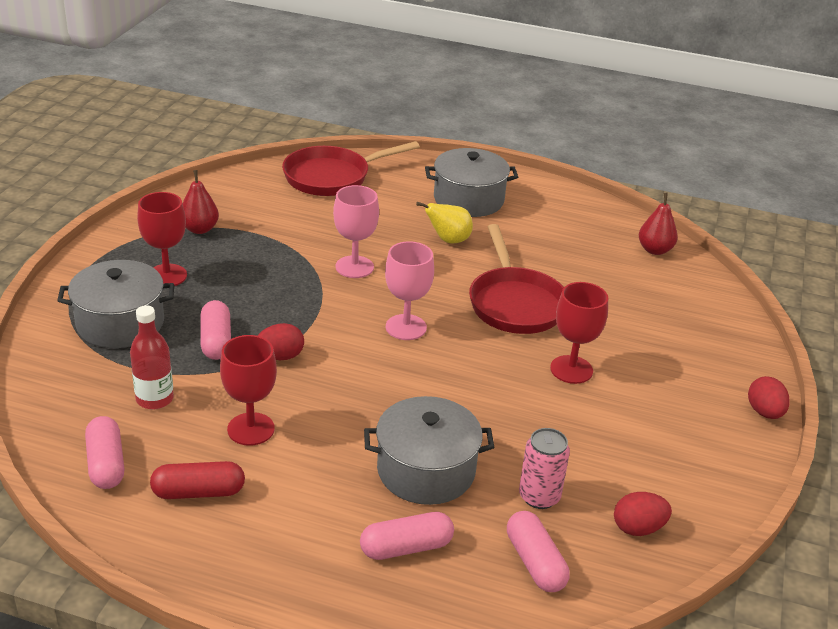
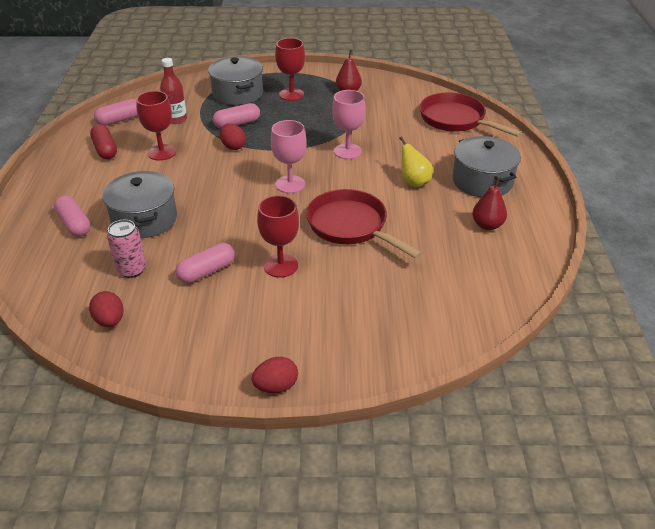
camera: 75 degrees right, 5 degrees up
red pan [469,224,564,334] -> red pan turned 75 degrees clockwise [306,189,423,259]
pink capsule [507,511,570,592] -> pink capsule moved to [176,243,235,283]
red pear [639,193,678,255] -> red pear moved to [472,177,507,230]

